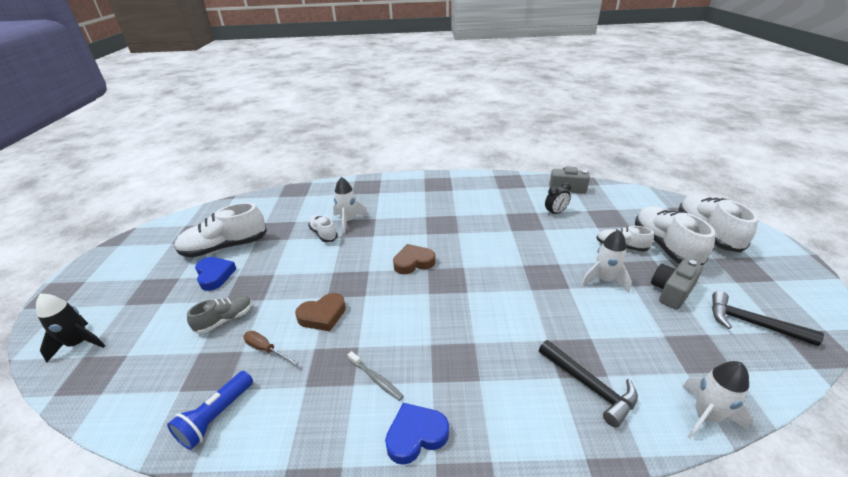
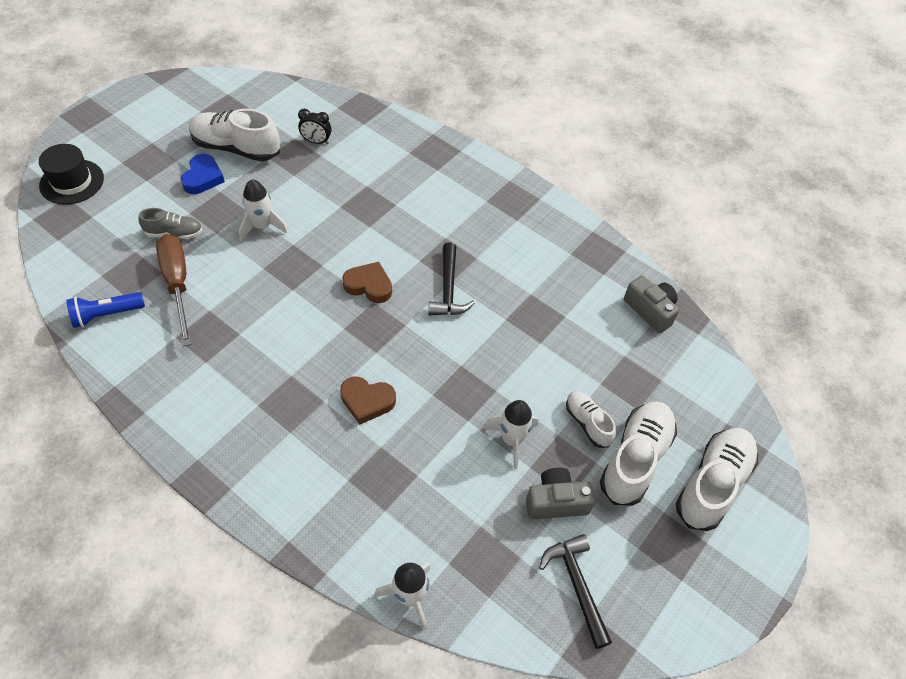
camera: 35 degrees right, 20 degrees up
black rocket [36,294,105,363] -> black hat [39,144,104,205]
brown screwdriver [243,331,298,365] -> brown screwdriver [156,234,192,347], size x1.96
brown heart [295,293,346,331] -> brown heart moved to [340,377,396,425]
white shoe [308,215,338,242] -> none
white rocket [333,177,368,233] -> white rocket moved to [239,179,288,241]
grey toothbrush [348,351,404,401] -> none
blue heart [385,403,449,465] -> none
black hammer [539,340,638,428] -> black hammer moved to [428,242,475,315]
black clock [545,183,571,216] -> black clock moved to [298,108,332,144]

